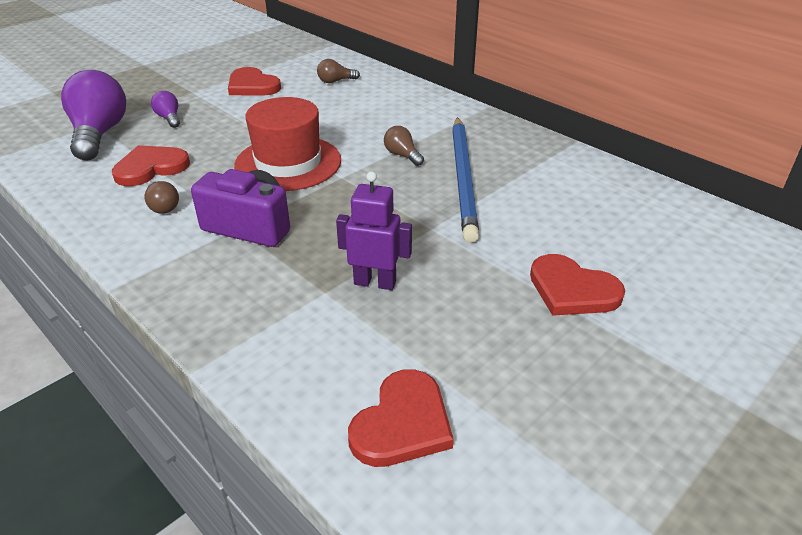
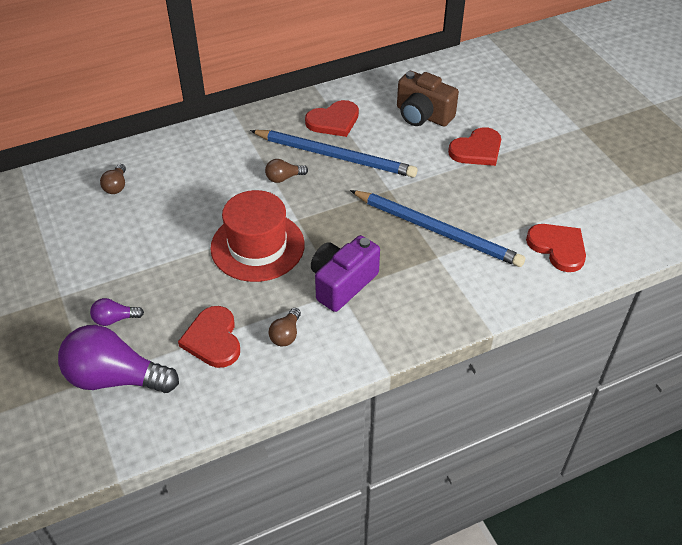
camera: 70 degrees left, 10 degrees up
brown light bulb [144,181,179,214] -> brown light bulb turned 120 degrees clockwise [268,308,301,346]
red heart [228,67,281,96] -> red heart moved to [305,100,359,137]
purple robot [336,171,412,290] -> blue pencil [350,190,525,267]
none -> brown camera [397,71,459,127]

